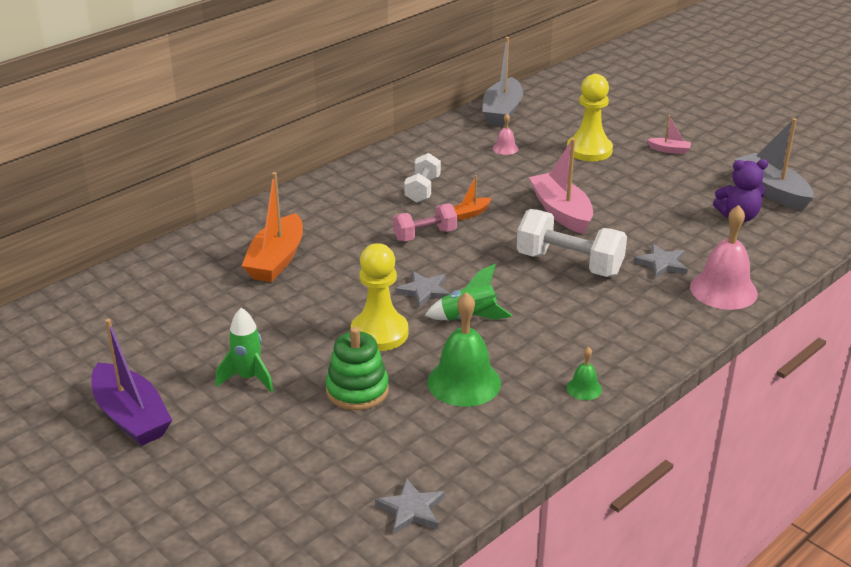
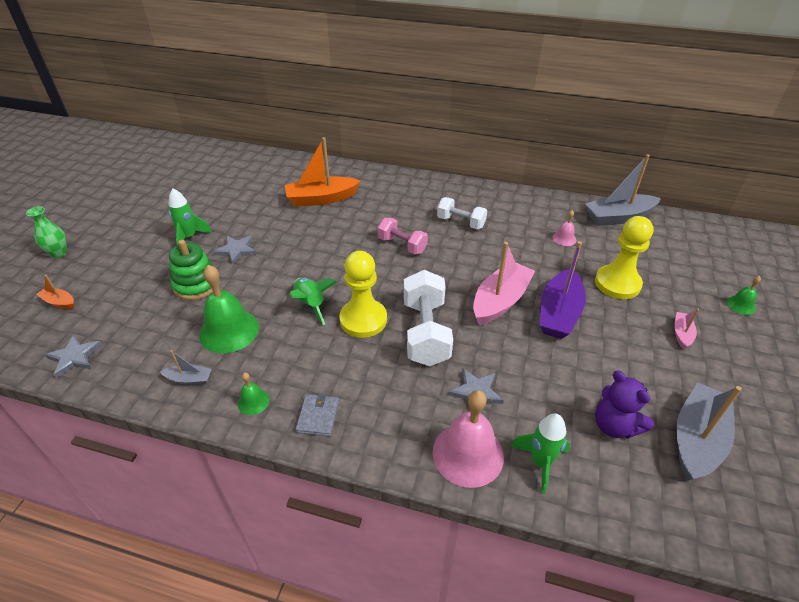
camera: 60 degrees right, 10 degrees up
purple boat [91,319,172,446] -> purple boat moved to [540,241,586,339]
yellow pawn [351,243,408,351] -> yellow pawn moved to [339,251,387,338]
grey star [395,271,450,308] -> grey star moved to [213,236,257,265]
white dumbbell [404,153,441,203] -> white dumbbell turned 45 degrees clockwise [437,197,487,229]
orange boat [454,175,491,221] -> orange boat moved to [36,275,74,309]
pink boat [647,115,691,154] -> pink boat turned 150 degrees counterclockwise [674,309,699,349]
none -> green vase [26,206,67,258]
none -> grey boat [160,350,212,385]
none -> grey wallet [296,394,339,436]
none -> green rocket [511,414,570,494]
none -> green bell [727,276,761,315]

